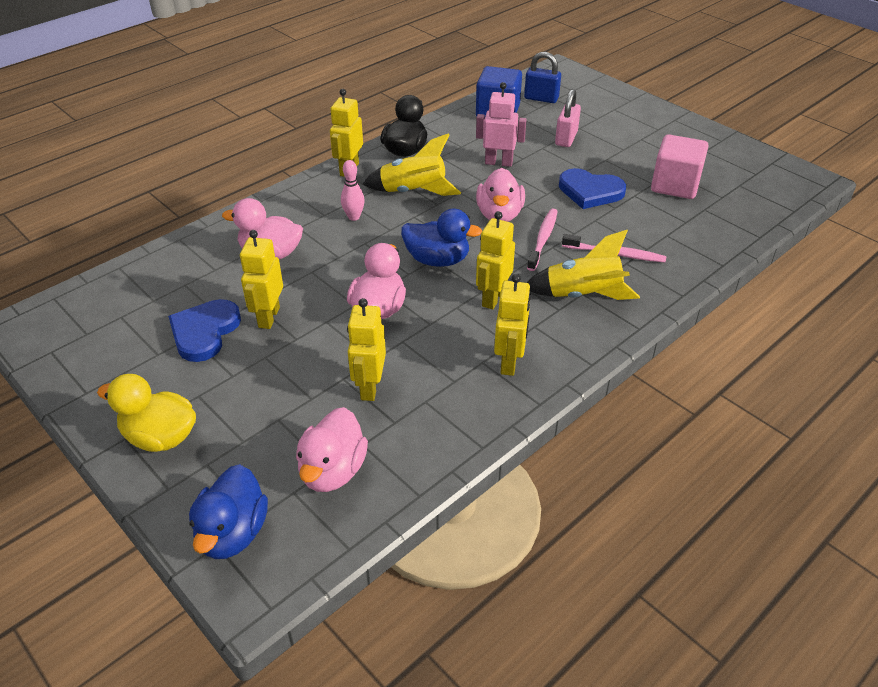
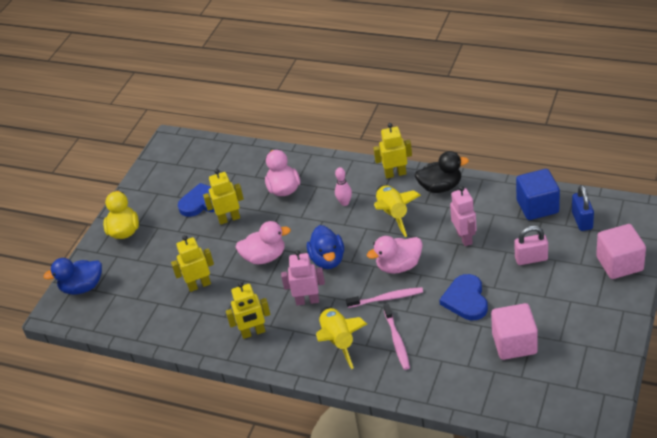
camera: 70 degrees right, 0 degrees up
pink duck [296,407,368,492] -> none
yellow robot [476,211,515,309] -> pink robot [281,250,325,305]
none -> pink cube [596,224,646,279]

